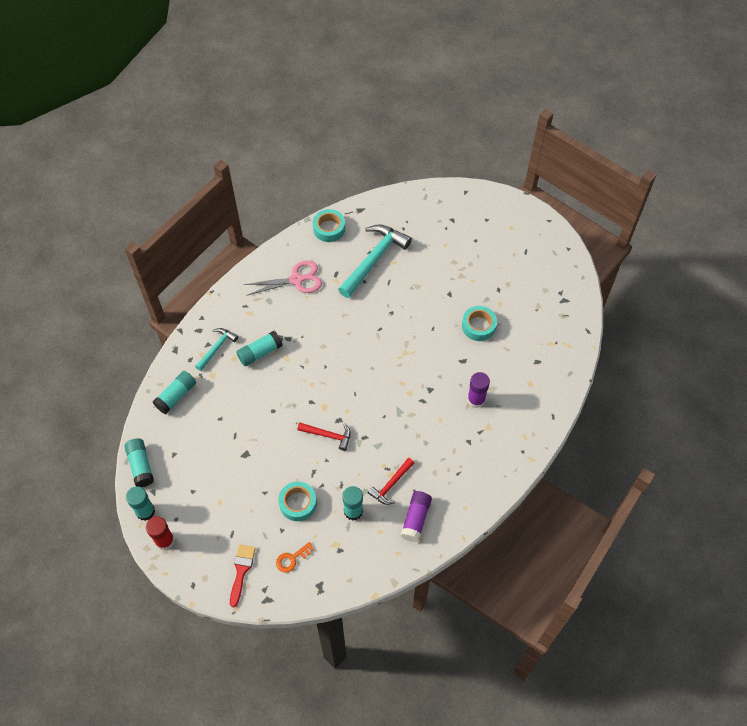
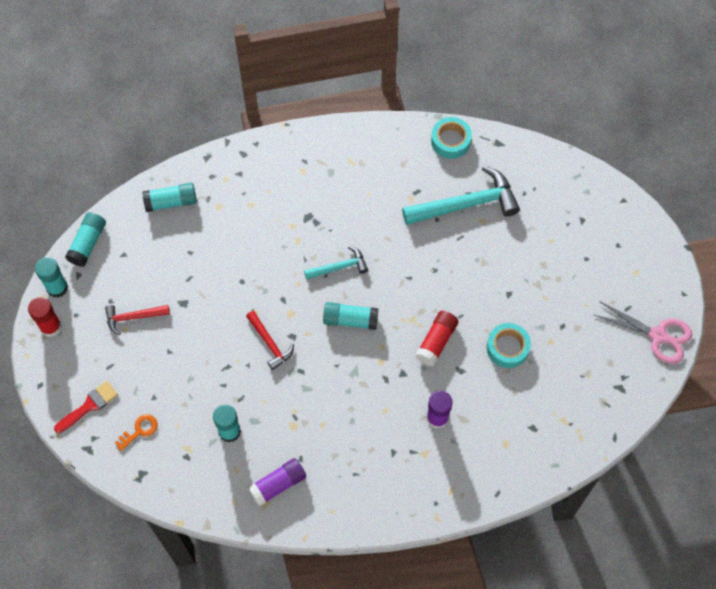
camera: 40 degrees right, 5 degrees up
turquoise hammer [195,328,238,371] -> turquoise hammer moved to [304,246,368,280]
turquoise glue stick [236,331,283,366] -> turquoise glue stick moved to [323,302,378,330]
pink scissors [244,260,322,296] -> pink scissors moved to [594,301,692,364]
orange key [276,542,314,573] -> orange key turned 135 degrees clockwise [115,414,158,451]
turquoise tape [278,481,317,521] -> none
red hammer [368,458,414,505] -> red hammer moved to [105,305,170,335]
none -> red glue stick [415,311,459,366]

